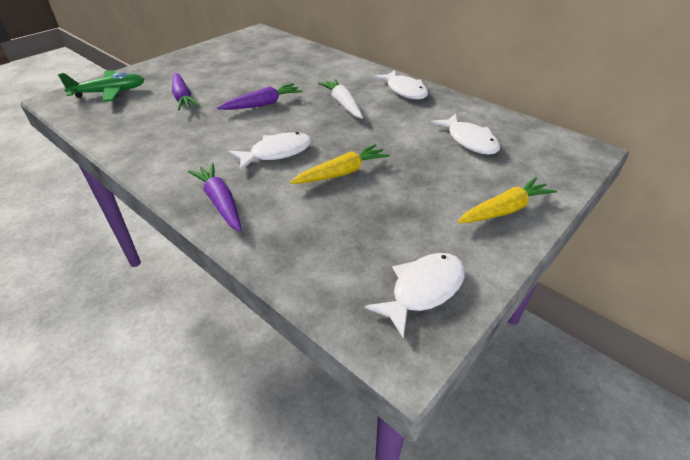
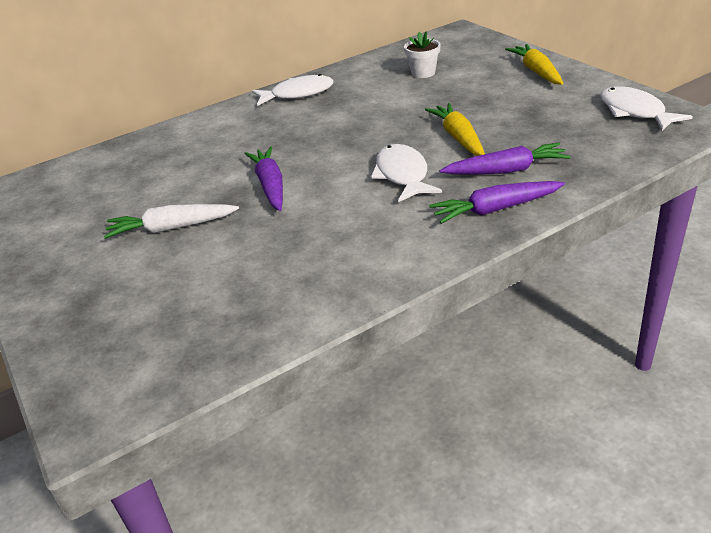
camera: 70 degrees left, 5 degrees down
green plane [58,70,144,102] -> none
purple carrot [172,73,200,110] -> purple carrot moved to [440,143,571,174]
white carrot [318,79,363,119] -> white carrot moved to [104,204,239,239]
white fish [431,114,500,155] -> white flower pot [404,31,440,78]

